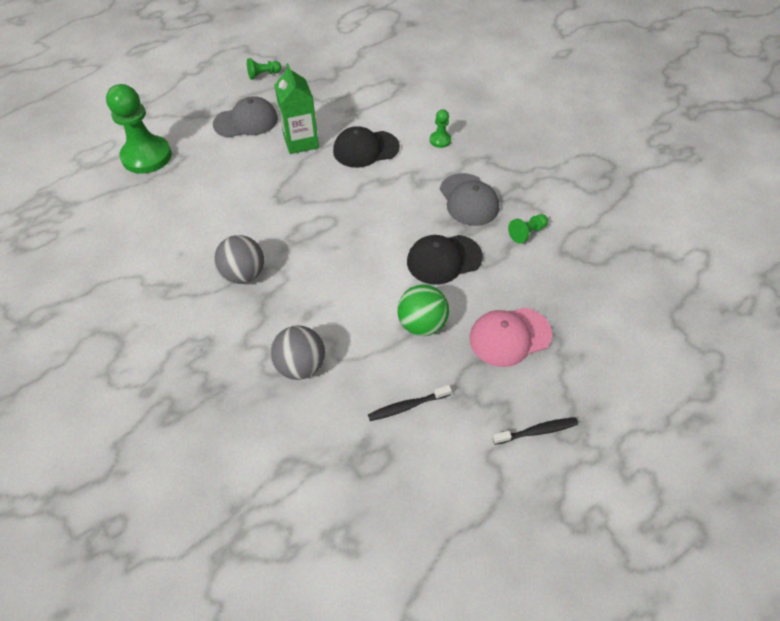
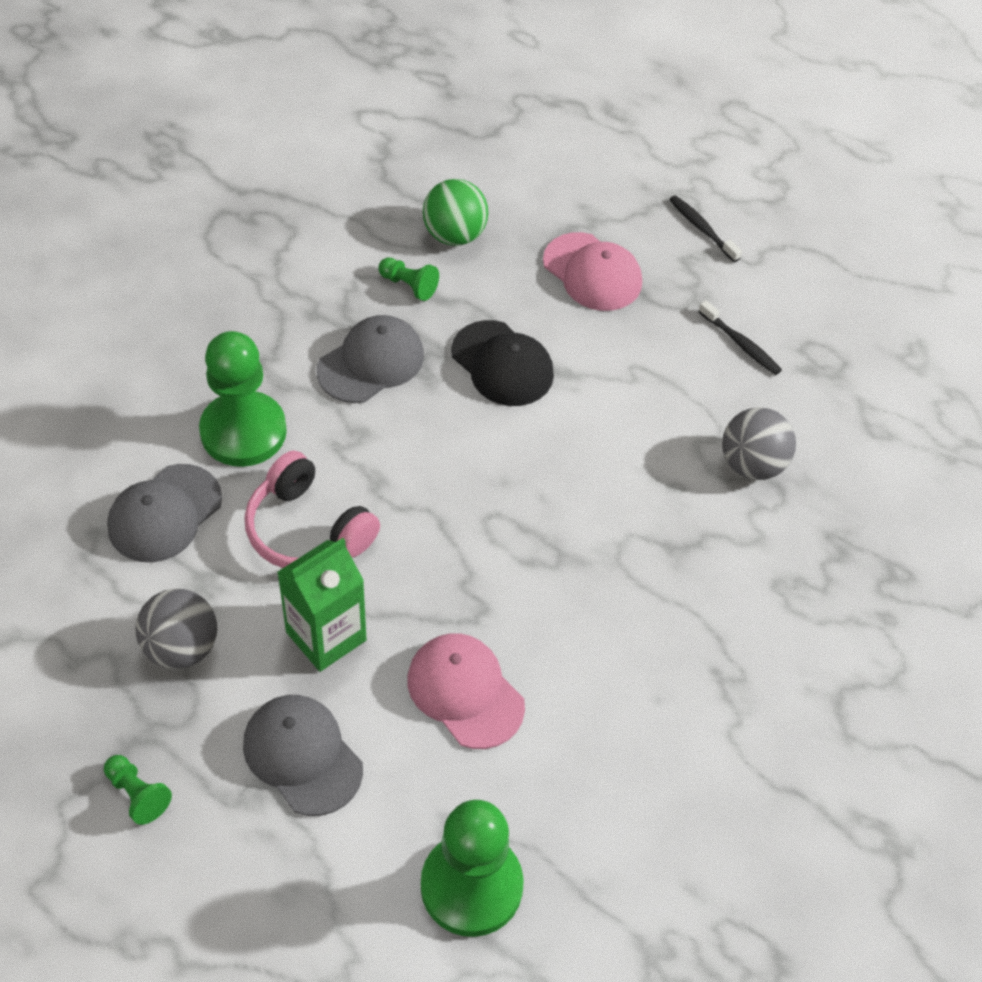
camera: 115 degrees left, 0 degrees up
grey ball [214,235,264,284] -> grey ball moved to [136,588,217,669]
black cap [333,126,400,168] -> pink headphones [245,451,380,568]
green ball [397,284,449,336] -> green ball moved to [423,179,488,246]
green pawn [430,109,451,148] -> green pawn [199,331,287,467], size x2.21
none -> grey cap [107,464,222,562]
none -> pink cap [407,633,525,749]

